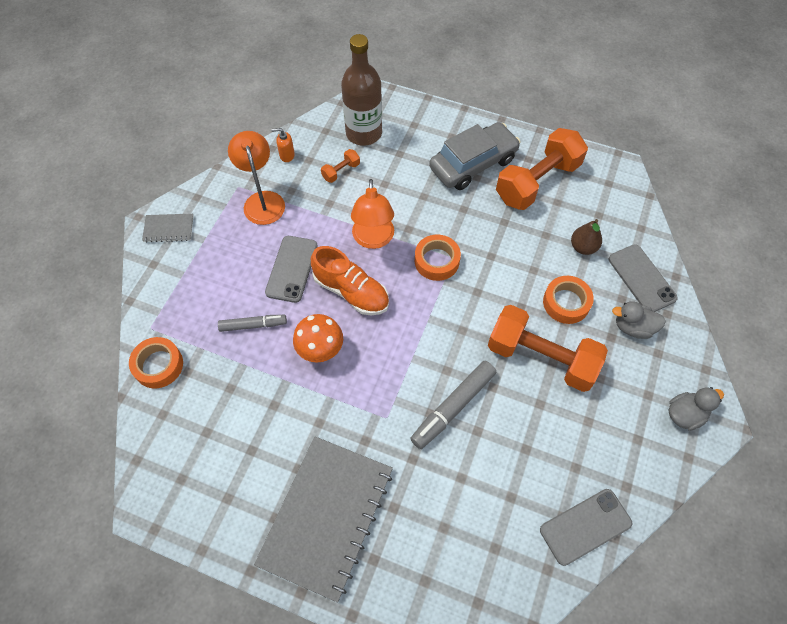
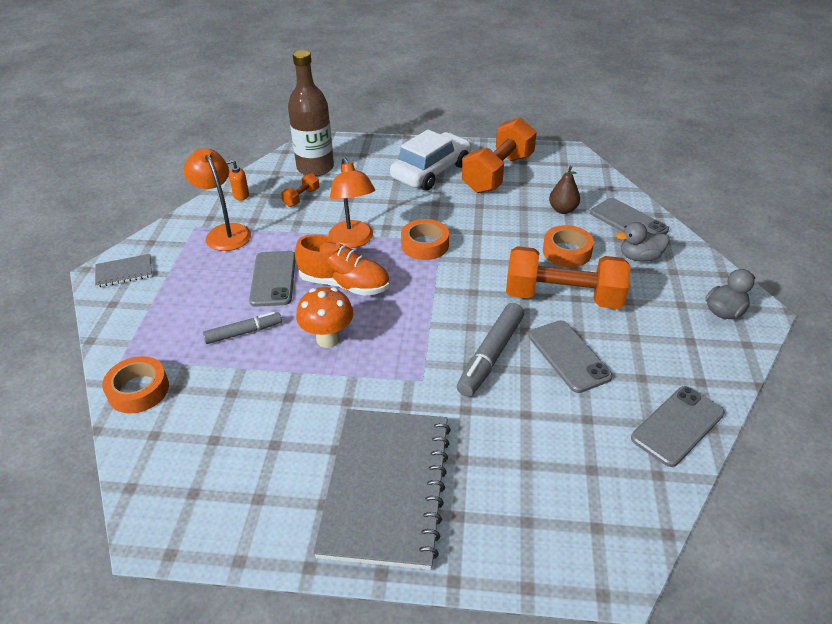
camera: 15 degrees left, 20 degrees down
grey car [429,122,521,190] -> white car [390,129,471,191]
none -> grey phone [529,320,612,393]

